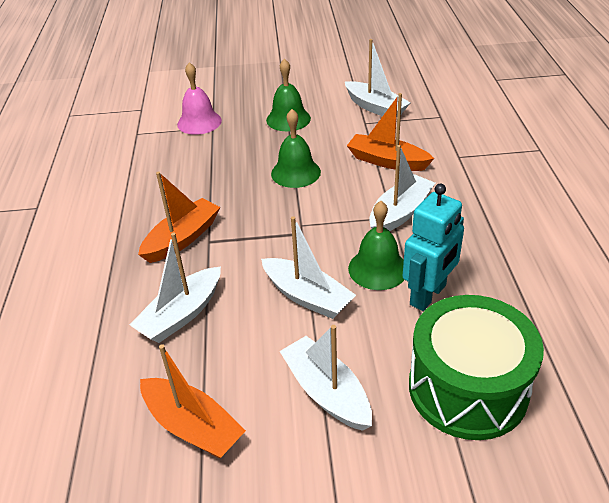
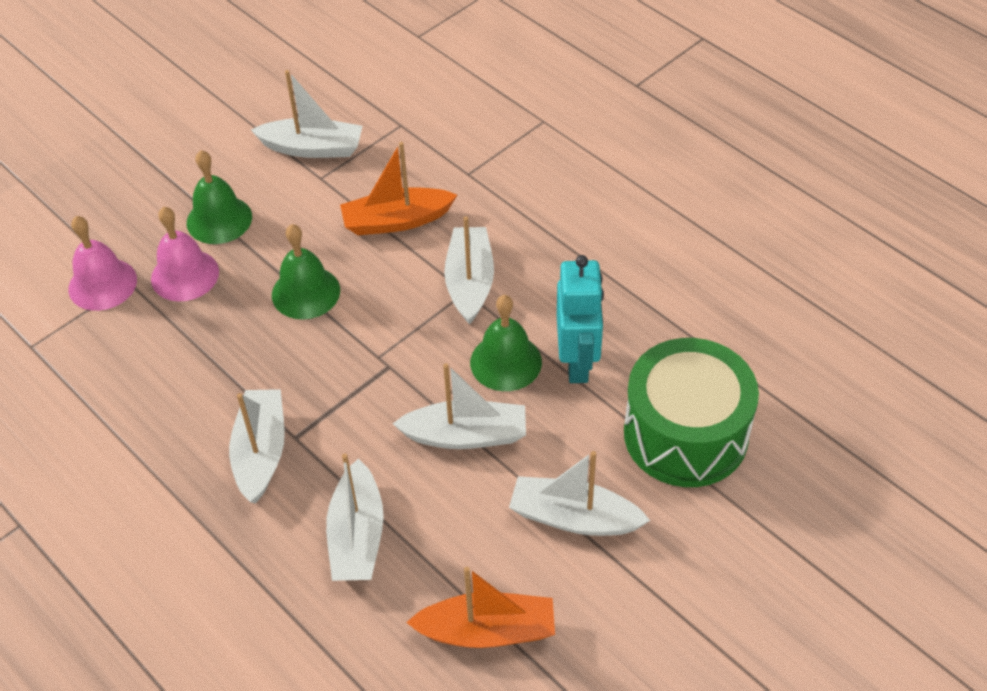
camera: 40 degrees left, 10 degrees up
orange boat [138,172,220,263] -> white boat [229,389,285,504]
none -> pink bell [151,207,219,301]

